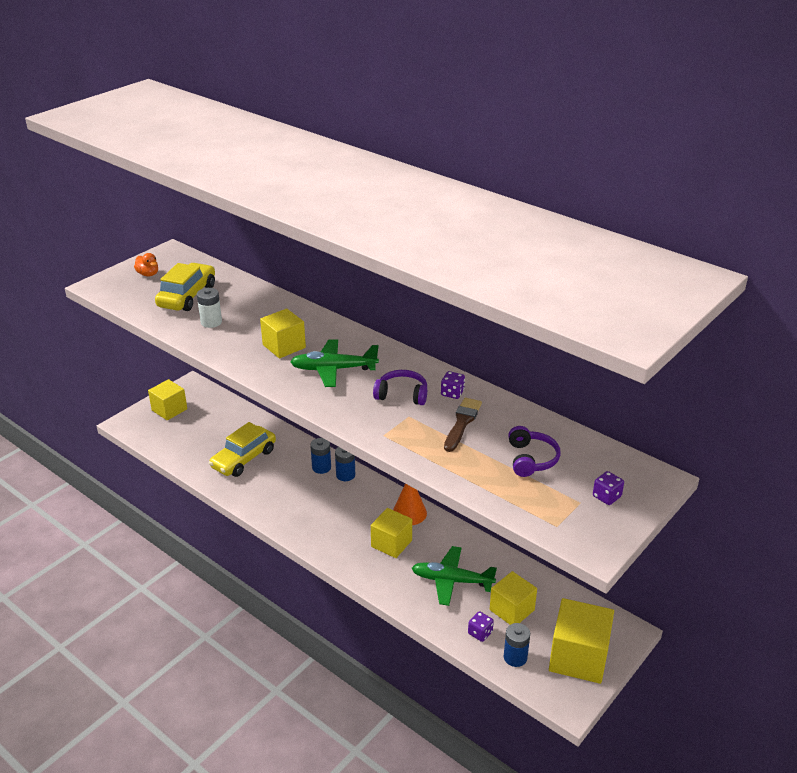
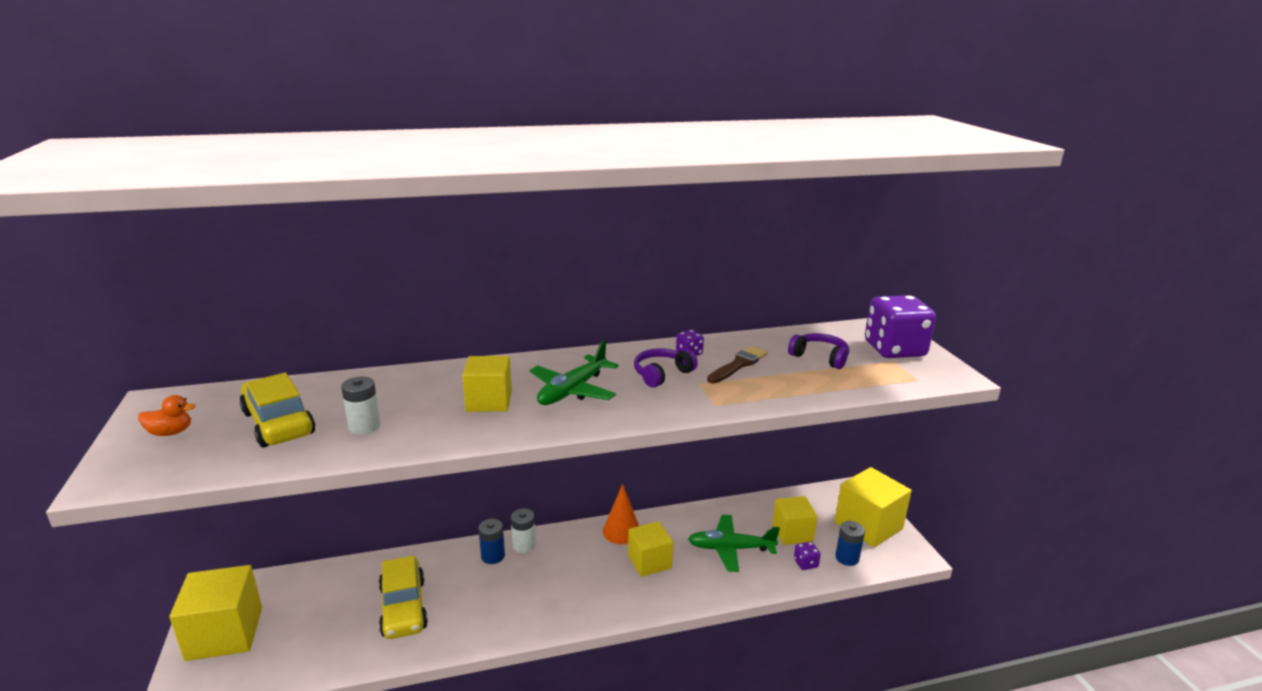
camera: 55 degrees left, 10 degrees down
yellow cube [148,379,187,420] -> yellow cube [169,565,262,661], size x1.52
blue battery [335,447,355,481] -> white battery [511,509,536,553]
green plane [412,546,497,606] -> green plane turned 45 degrees clockwise [688,515,780,572]
brown brush [444,398,482,452] -> brown brush turned 75 degrees clockwise [707,346,768,383]
purple dice [593,471,624,505] -> purple dice [865,295,936,358], size x2.40

